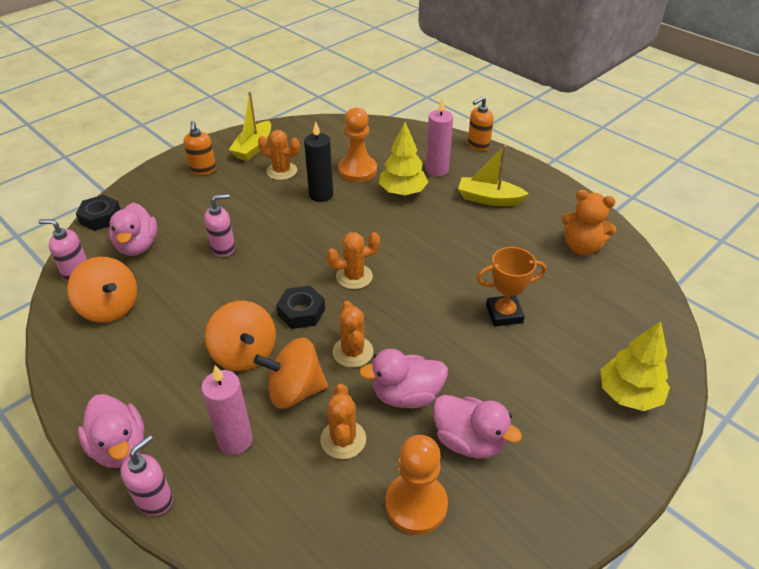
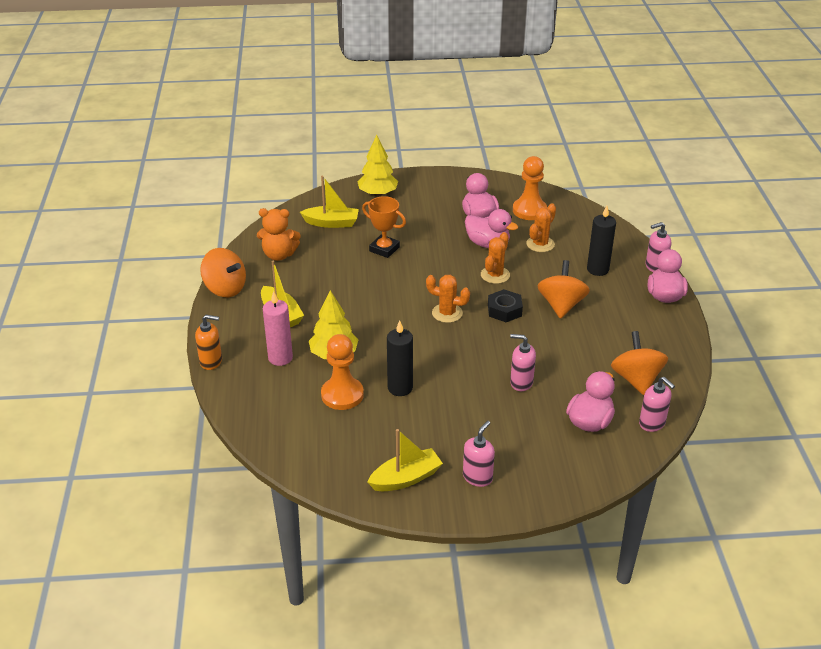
camera: 140 degrees left, 5 degrees down
black nut [76,195,121,231] -> none
orange soap dispenser [183,121,216,175] -> pink soap dispenser [463,421,495,487]
pink candle [201,365,253,455] -> black candle [587,206,616,276]
orange spinning top [254,338,328,409] -> orange spinning top moved to [200,248,246,297]
orange cactus [258,130,300,180] -> none
orange teddy bear [561,190,617,255] -> orange teddy bear turned 120 degrees clockwise [257,208,301,261]
none -> yellow boat [300,176,359,228]

